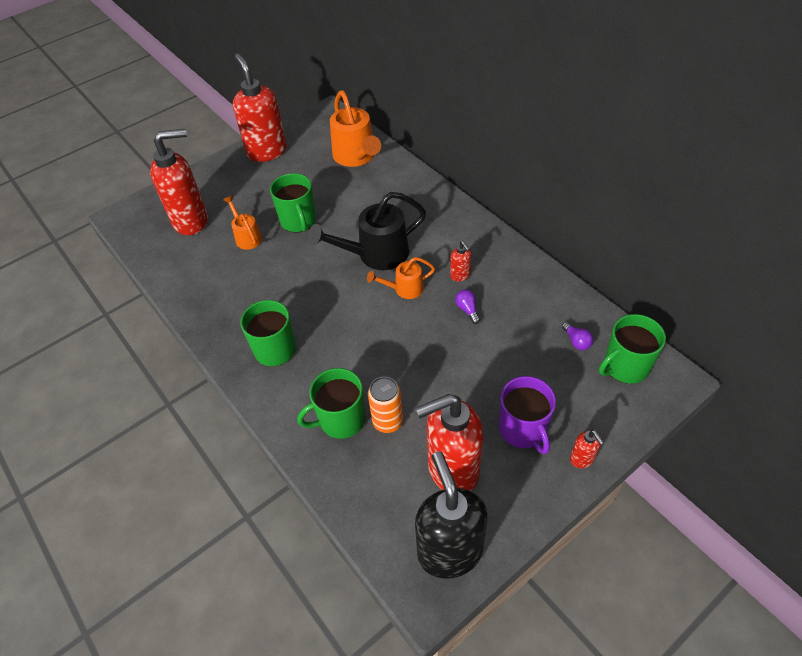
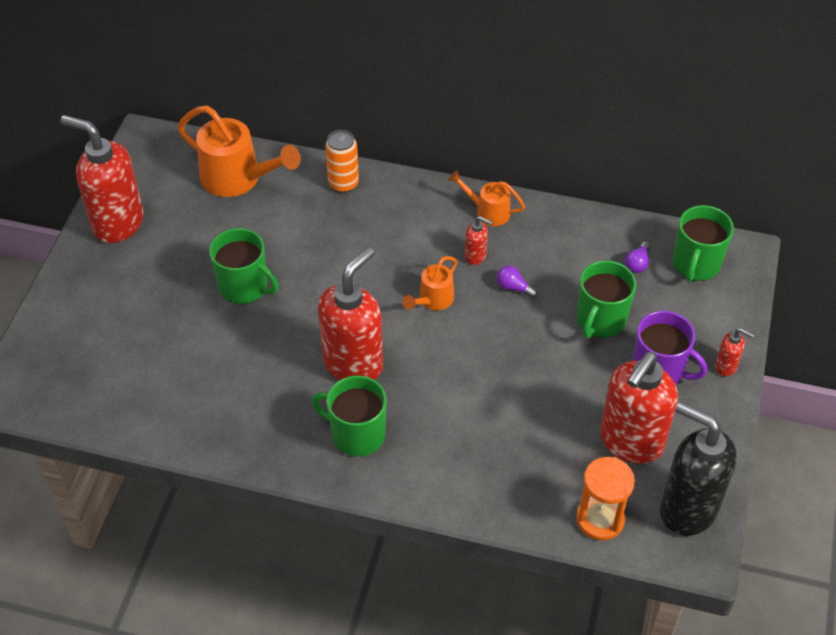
camera: 40 degrees left, 0 degrees up
red soap dispenser [150,129,208,235] -> red soap dispenser moved to [318,247,383,380]
orange watering can [223,195,262,250] -> orange watering can moved to [448,171,525,226]
green mug [297,368,366,439] -> green mug moved to [577,260,636,339]
black watering can [308,192,426,270] -> none
orange can [368,377,403,433] -> orange can moved to [325,130,359,193]
purple light bulb [562,322,593,350] -> purple light bulb turned 90 degrees clockwise [625,242,650,273]
none -> orange hourglass [576,457,635,541]

